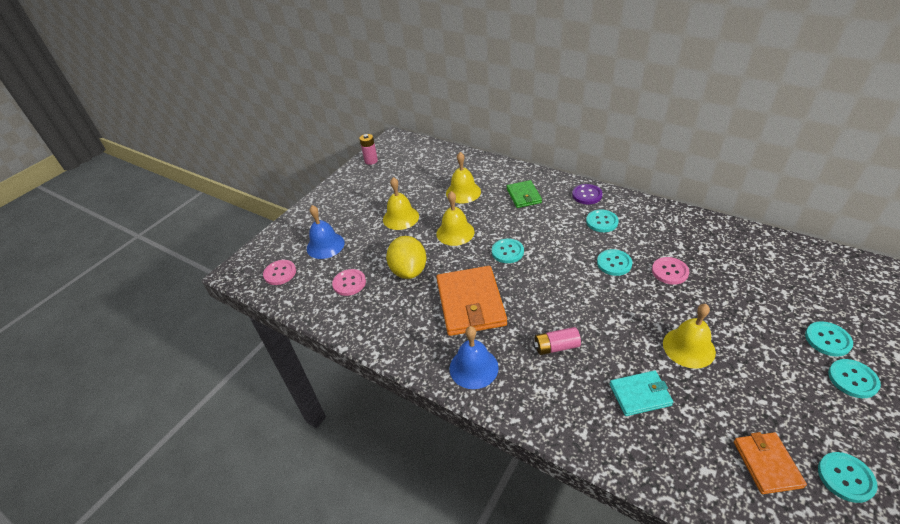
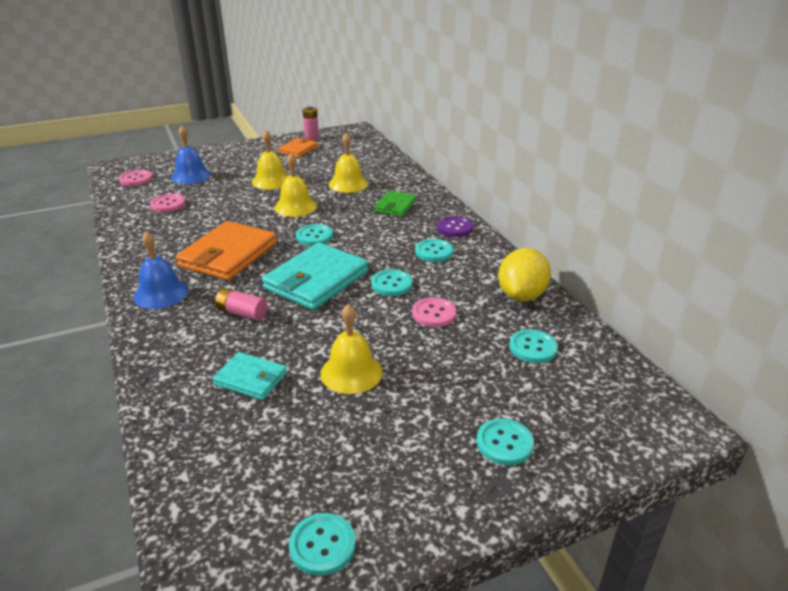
camera: 30 degrees right, 10 degrees down
yellow lemon [386,236,426,279] -> yellow lemon moved to [498,248,551,302]
orange wallet [734,432,807,494] -> orange wallet moved to [278,138,318,157]
turquoise button [828,359,881,398] -> turquoise button moved to [509,329,558,363]
none -> turquoise wallet [262,242,368,310]

